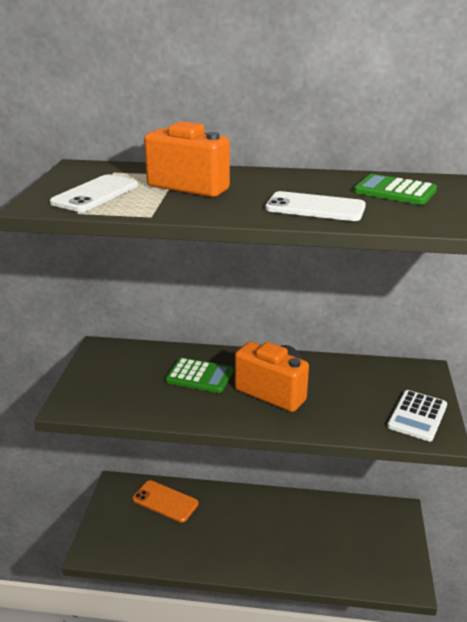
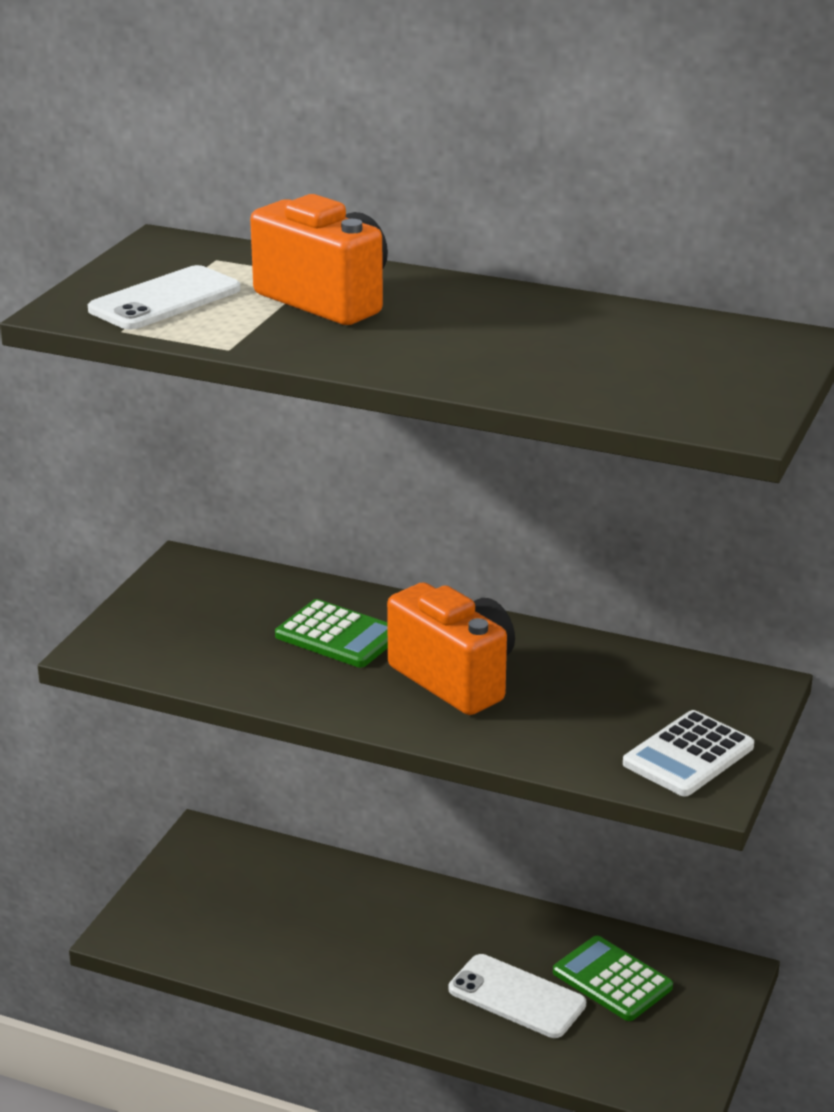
camera: 15 degrees right, 0 degrees up
orange phone [133,480,198,523] -> none
white phone [265,191,366,221] -> white phone moved to [449,954,586,1038]
green calculator [354,174,437,205] -> green calculator moved to [553,936,673,1021]

